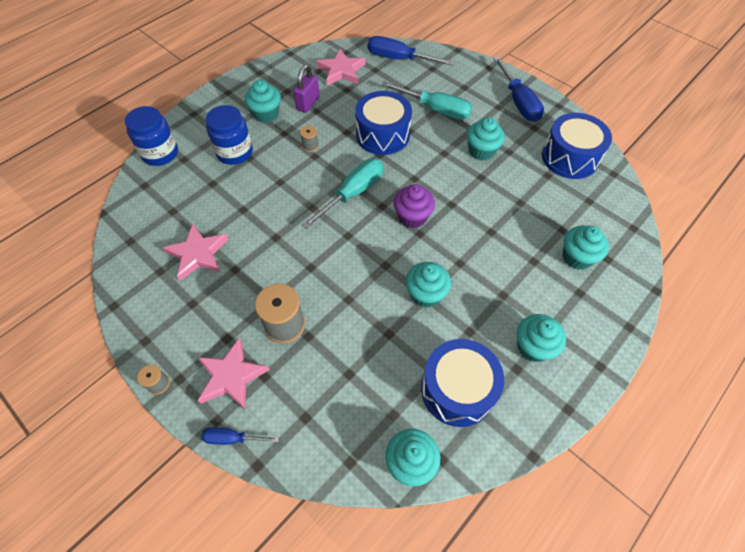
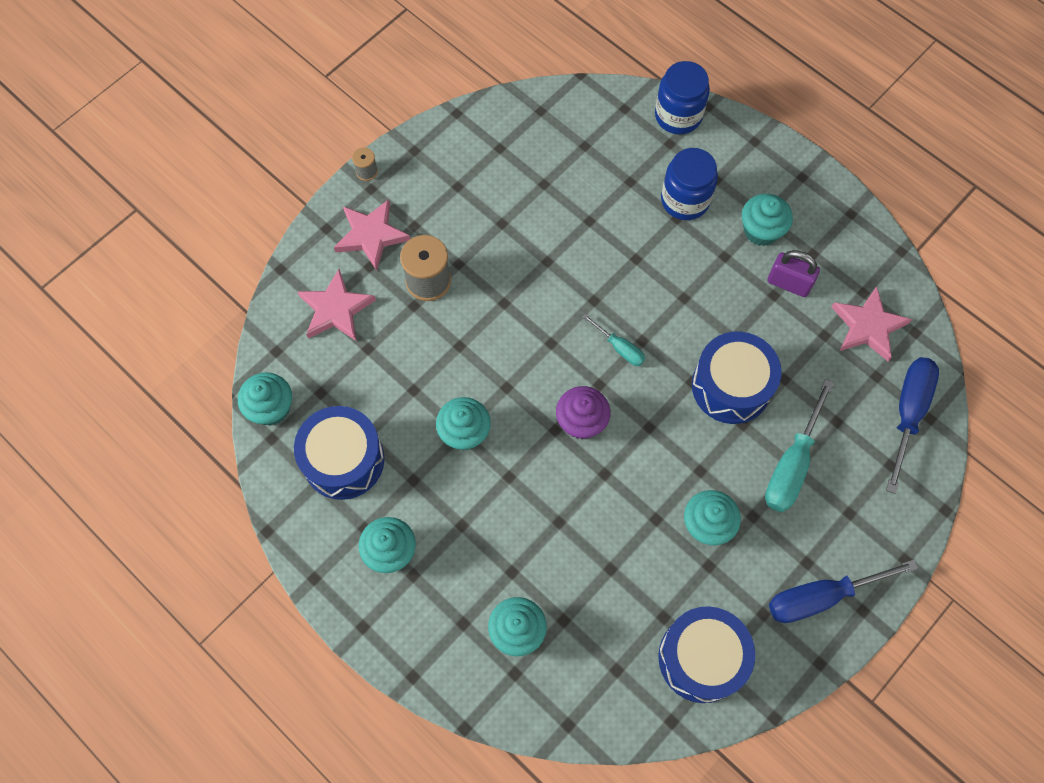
camera: 90 degrees right, 10 degrees up
pink star [163,224,229,281] -> pink star moved to [297,269,376,341]
blue screwdriver [201,427,279,445] -> none
grey spool [300,125,319,152] -> none
turquoise screwdriver [302,158,383,229] -> turquoise screwdriver [582,314,645,366], size x0.54

